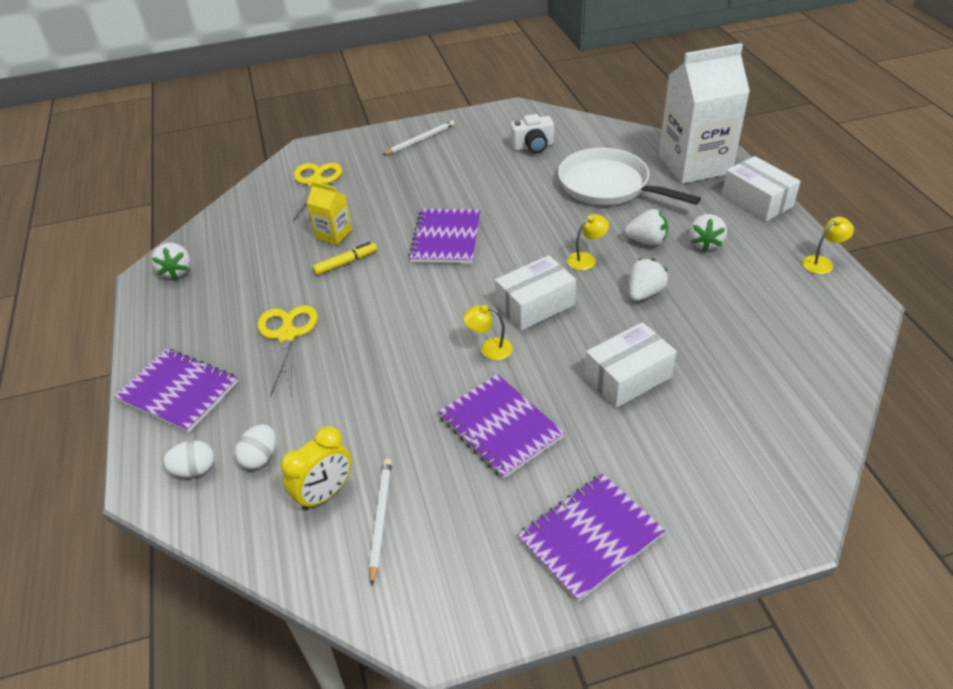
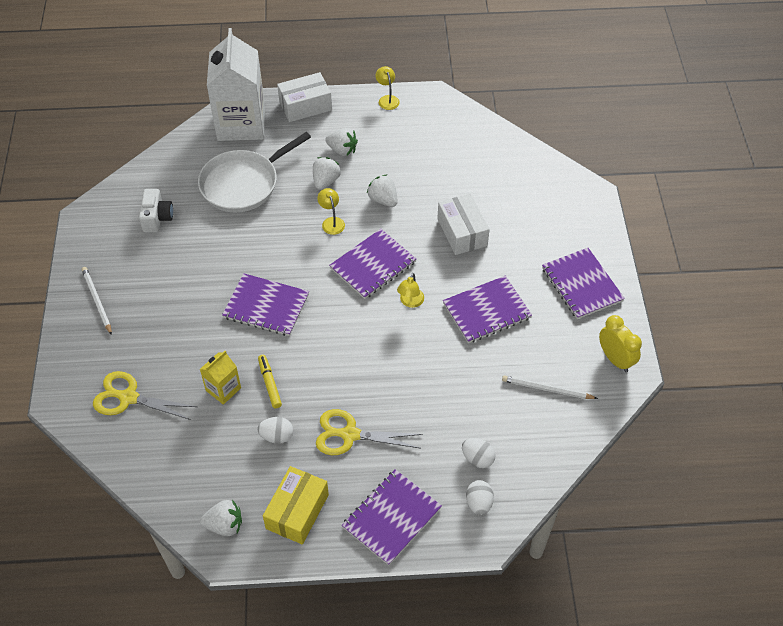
camera: 80 degrees left, 10 degrees up
yellow clock [281,426,352,511] -> yellow clock moved to [599,315,642,372]
white box [495,255,576,331] -> purple notebook [329,229,416,299]
none -> white egg [257,417,293,444]
none -> yellow box [263,466,329,545]

